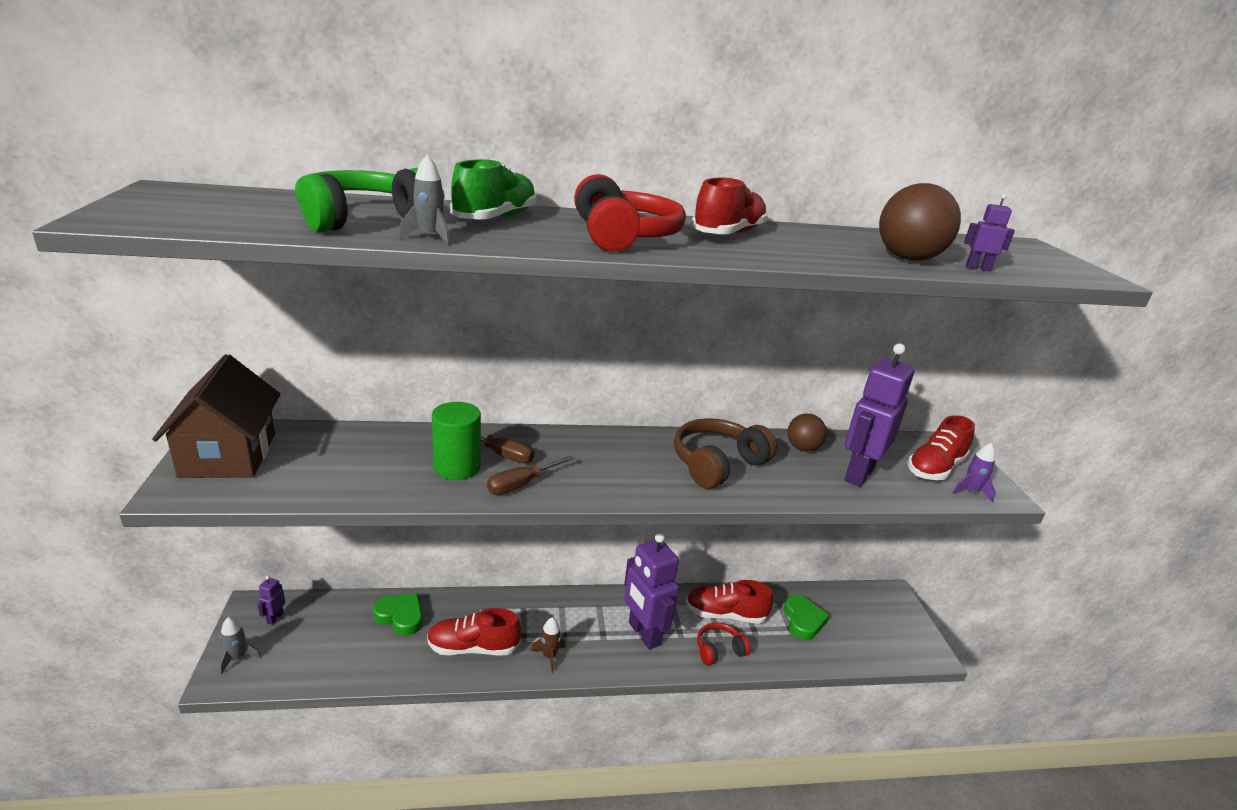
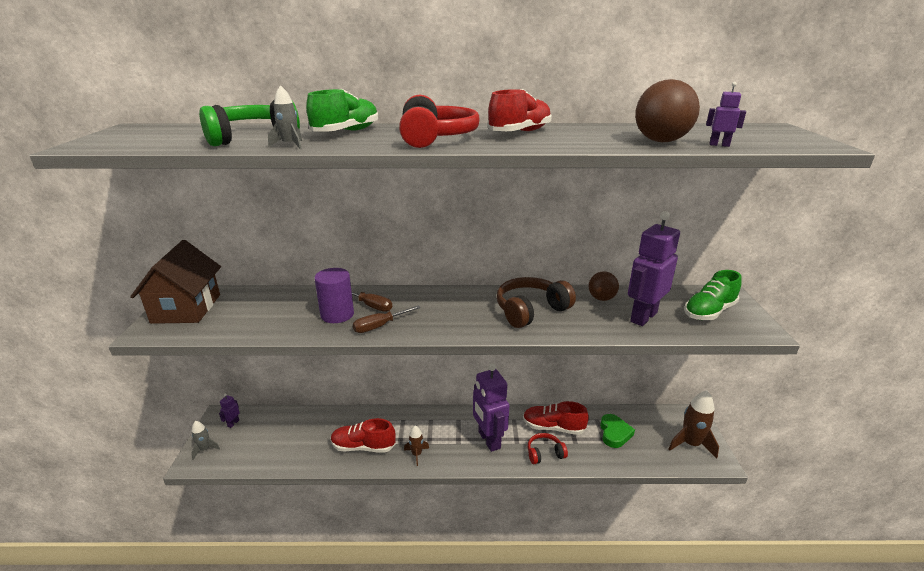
camera: 10 degrees right, 0 degrees up
green heart [373,593,423,636] -> none
green cylinder [432,402,481,480] -> purple cylinder [314,268,354,323]
red shoe [908,415,975,480] -> green shoe [684,270,742,320]
purple rocket [953,443,995,502] -> none
none -> brown rocket [669,390,719,458]

